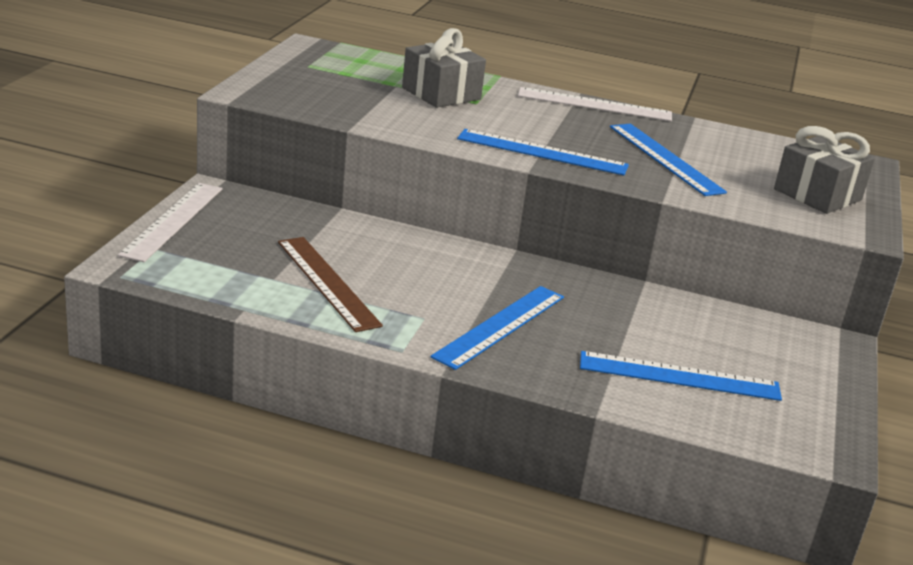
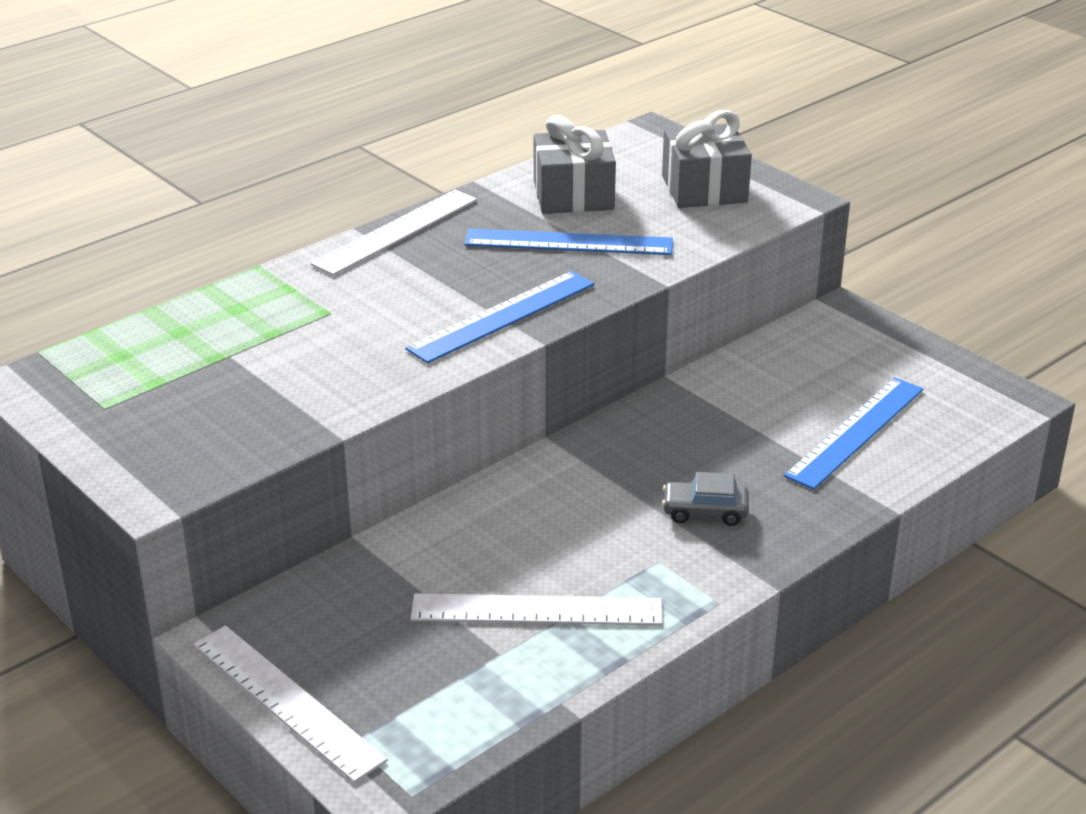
camera: 55 degrees left, 5 degrees up
brown ruler [278,237,383,332] -> white ruler [411,593,663,625]
grey gift [402,28,486,108] -> grey gift moved to [534,115,616,214]
blue ruler [430,286,564,370] -> grey car [662,472,749,526]

